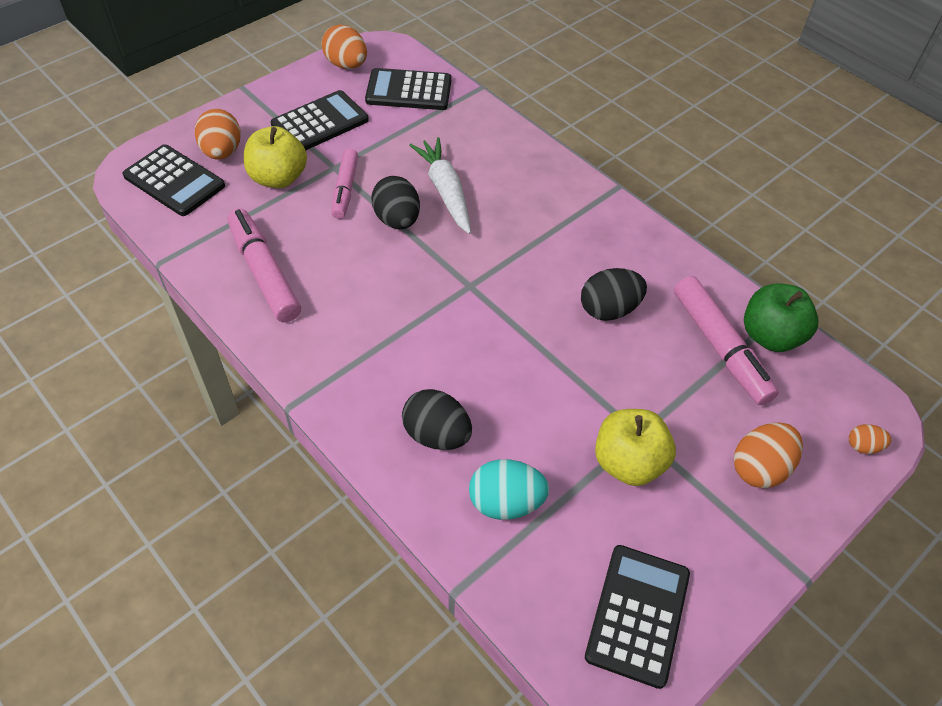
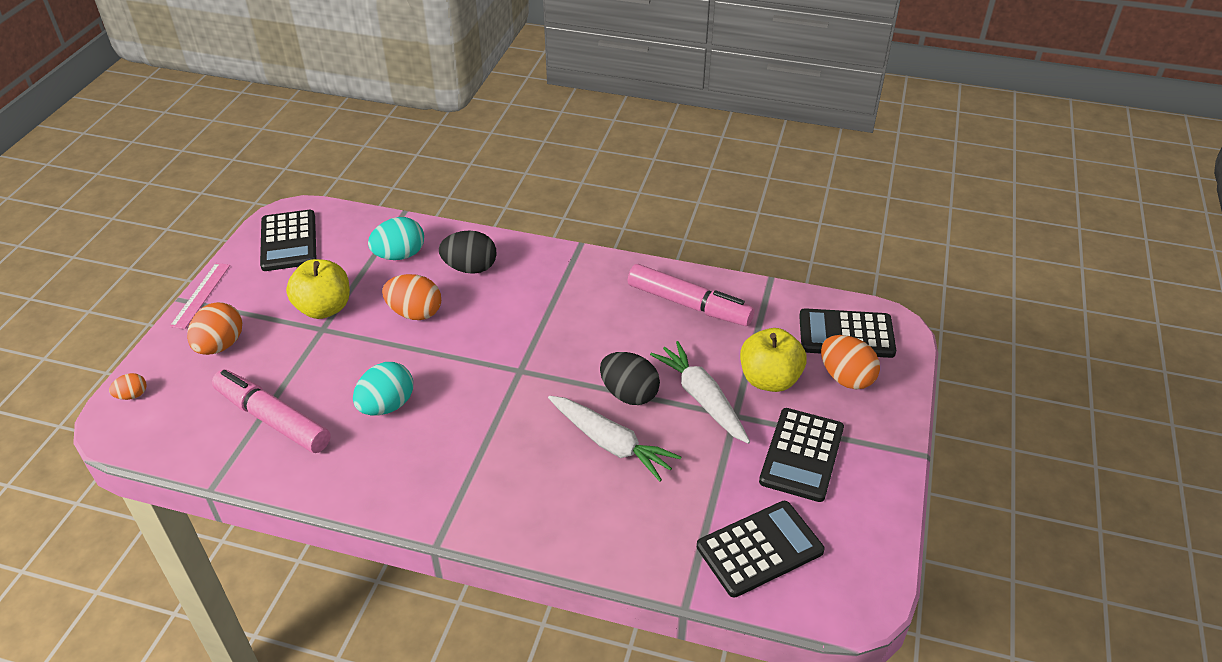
camera: 150 degrees right, 10 degrees down
orange egg [322,25,367,69] -> orange egg moved to [382,274,441,320]
pink marker [331,148,358,219] -> white carrot [650,341,750,444]
black egg [581,268,647,321] -> turquoise egg [353,362,413,416]
green apple [744,283,818,352] -> none
none -> pink ruler [170,263,230,329]

